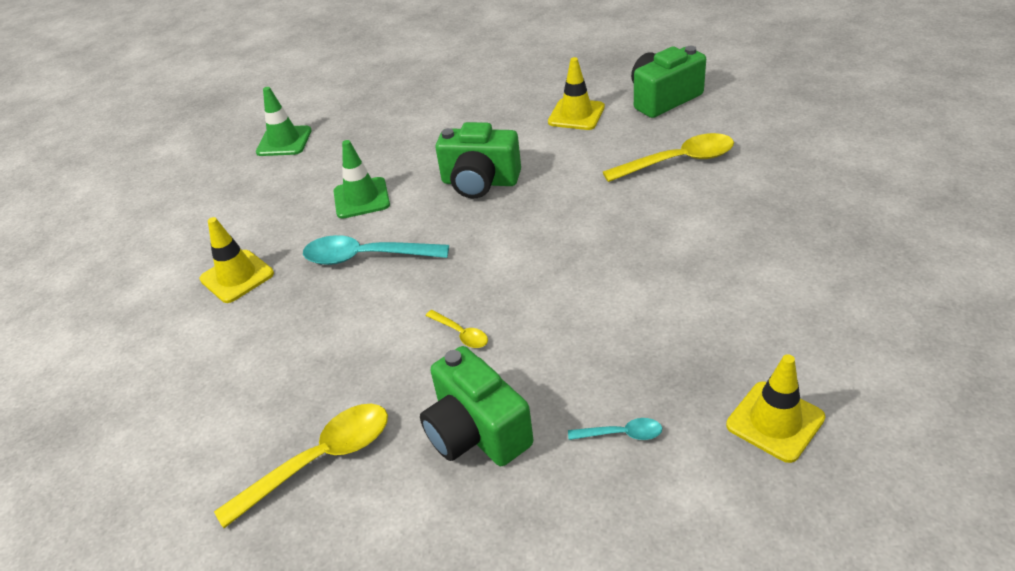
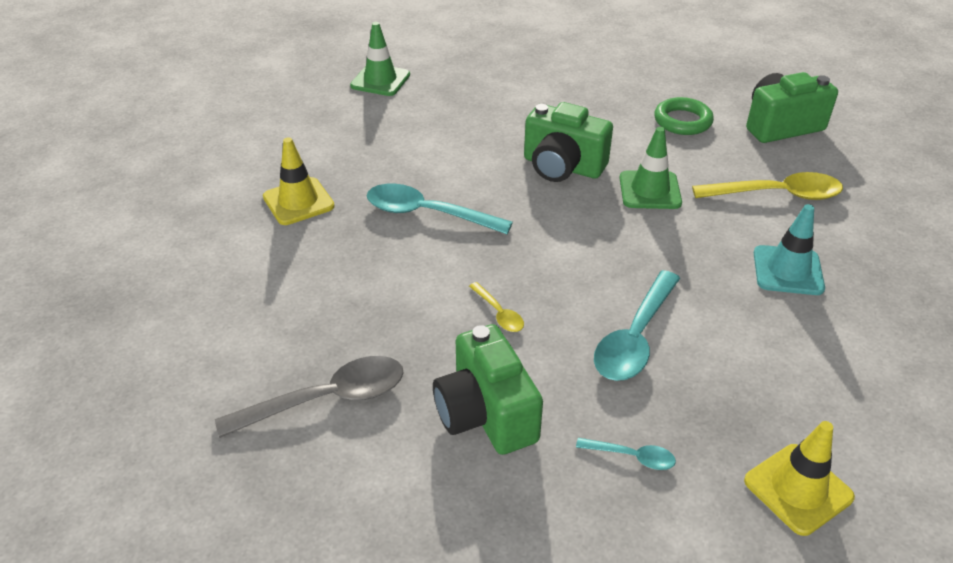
camera: 10 degrees right, 0 degrees up
yellow spoon [214,404,388,528] -> grey spoon [215,356,404,438]
green traffic cone [334,140,390,219] -> green traffic cone moved to [620,127,682,209]
yellow traffic cone [548,57,605,130] -> green ring [654,97,714,135]
none -> turquoise spoon [594,270,680,381]
none -> turquoise traffic cone [754,204,825,295]

